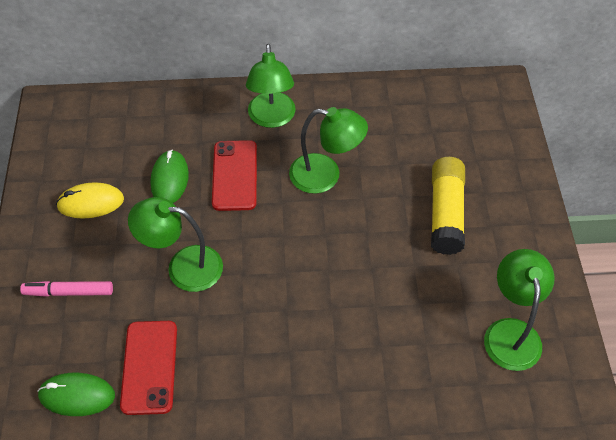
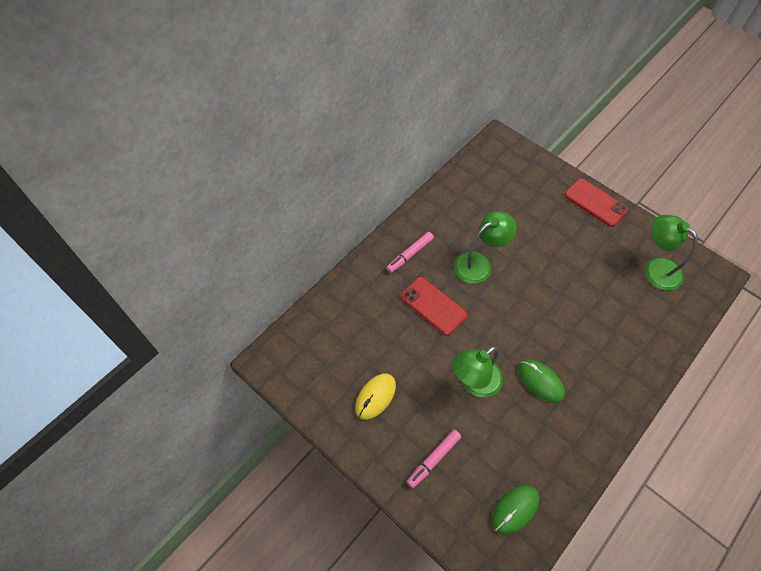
camera: 45 degrees left, 5 degrees up
red phone [120,321,177,415] -> red phone moved to [564,178,628,227]
green mouse [150,150,189,203] -> green mouse moved to [518,360,565,403]
green lamp [246,44,296,128] -> pink marker [386,232,434,273]
yellow glue stick [431,157,465,255] -> none

